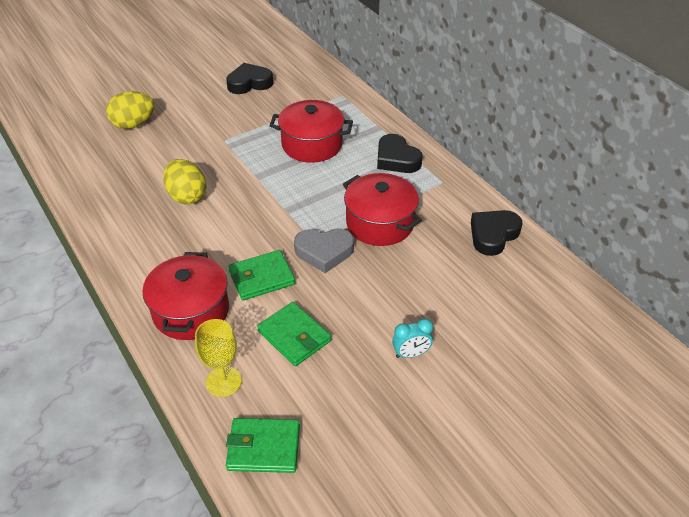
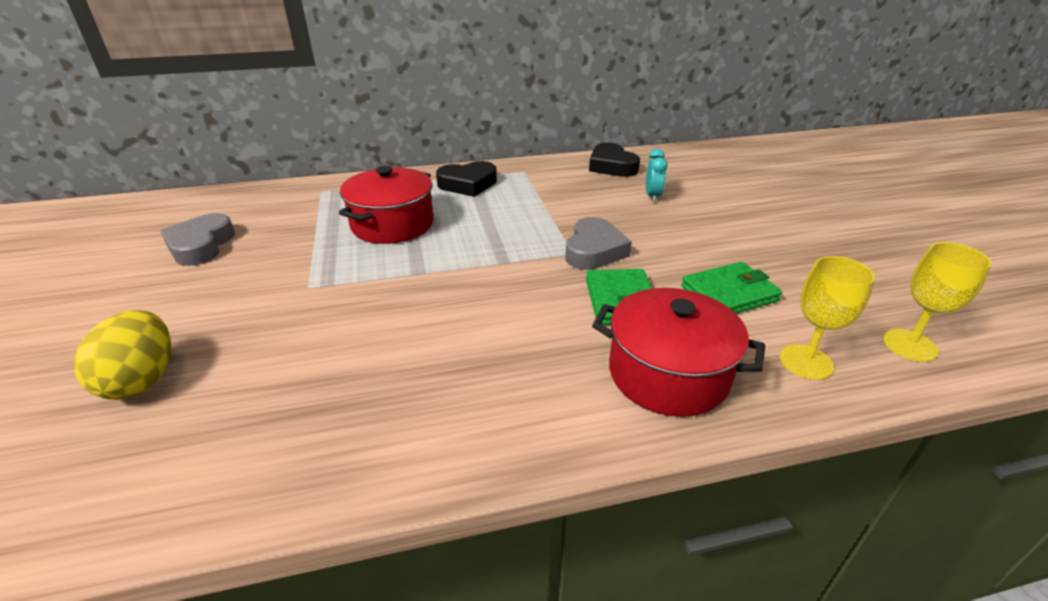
camera: 70 degrees left, 10 degrees down
yellow egg [163,159,206,205] -> none
black heart [226,63,273,94] -> grey heart [160,213,235,266]
green wallet [226,418,300,473] -> yellow goblet [883,242,992,362]
red pot [343,173,422,246] -> none
turquoise clock [392,319,433,358] -> turquoise clock moved to [646,149,668,202]

